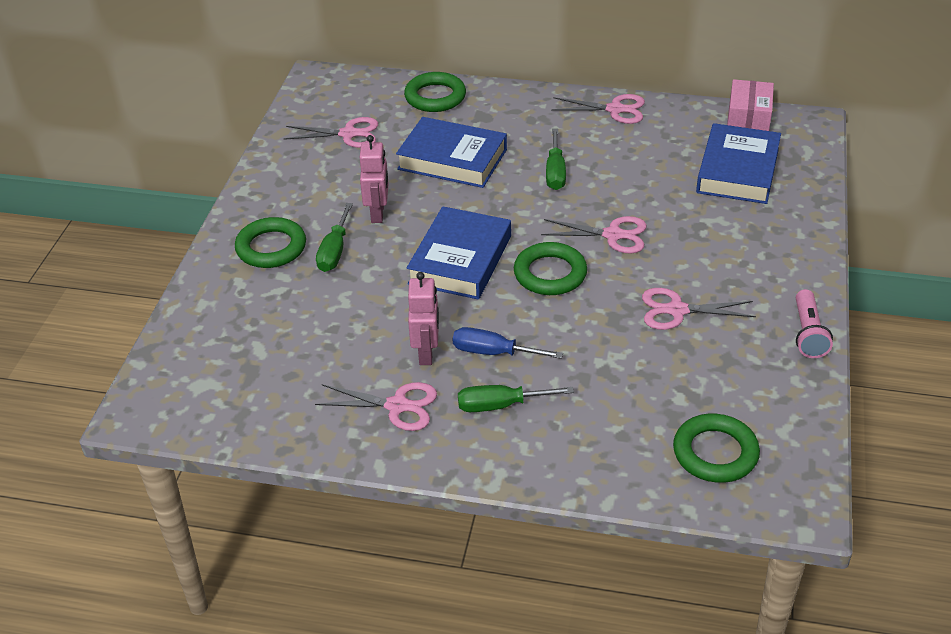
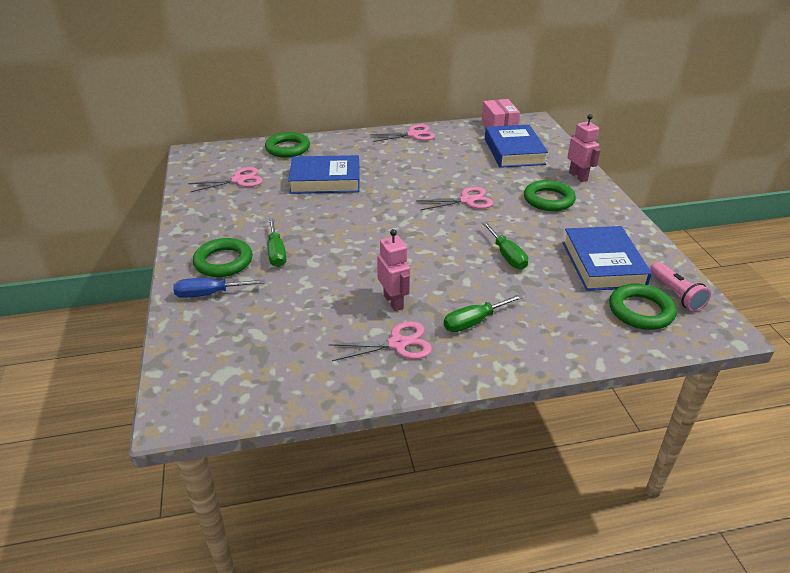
camera: 25 degrees left, 5 degrees down
pink robot [360,135,389,223] -> pink robot moved to [568,114,601,182]
blue book [407,206,511,300] -> blue book moved to [562,226,652,291]
blue screwdriver [453,327,563,359] -> blue screwdriver moved to [174,278,265,298]
green ring [514,242,587,295] -> green ring moved to [524,180,576,211]
green screwdriver [546,129,566,190] -> green screwdriver moved to [482,222,528,269]
pink scissors [642,288,756,330] -> none
pink flashlight [796,289,833,358] -> pink flashlight moved to [650,262,711,311]

